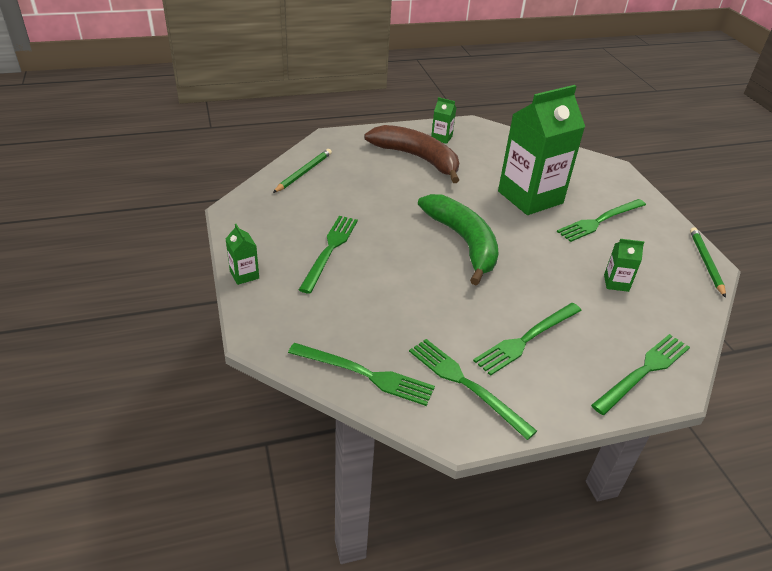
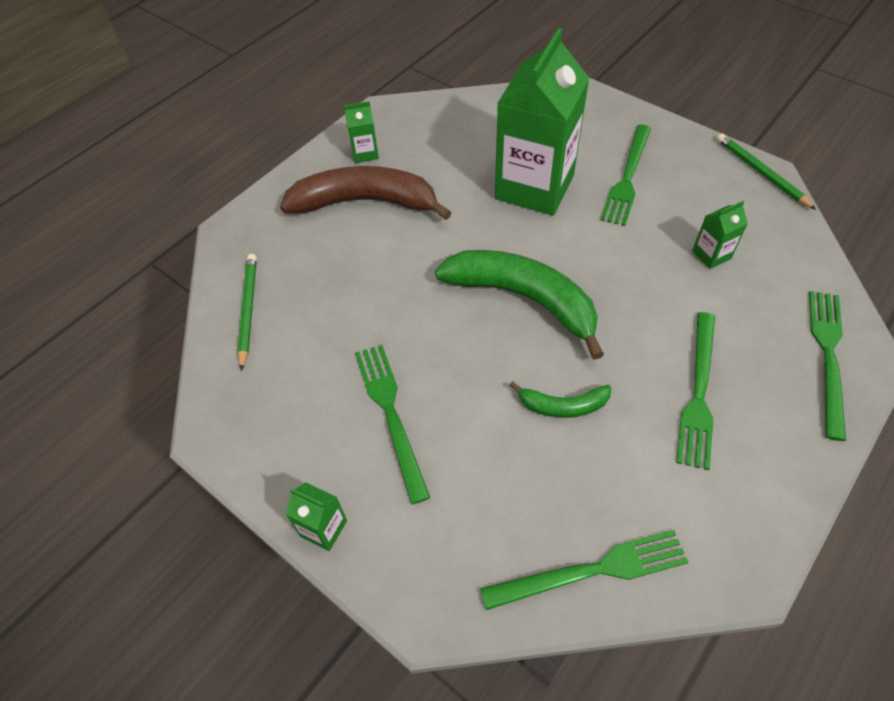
camera: 30 degrees left, 15 degrees up
green fork [409,339,537,440] -> none
none -> green banana [509,381,611,418]

